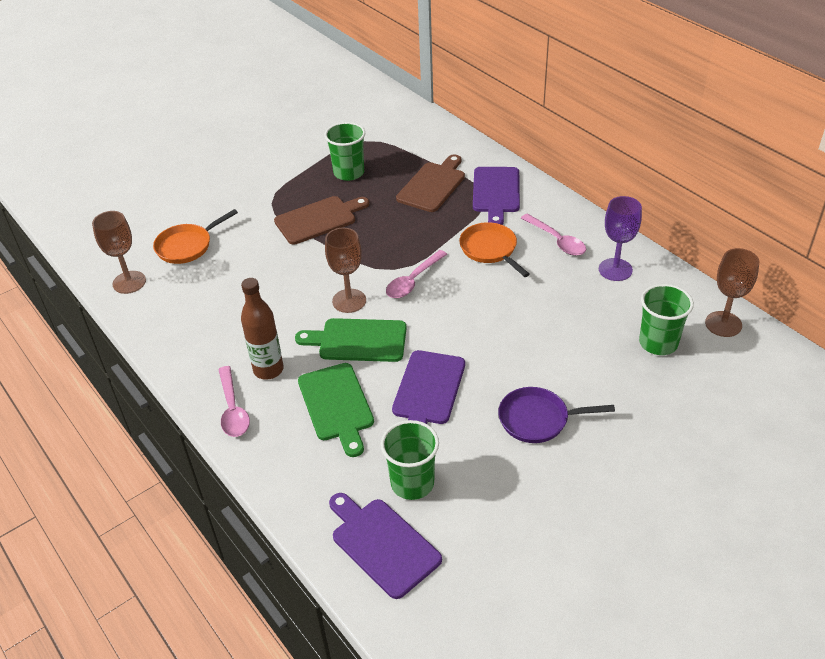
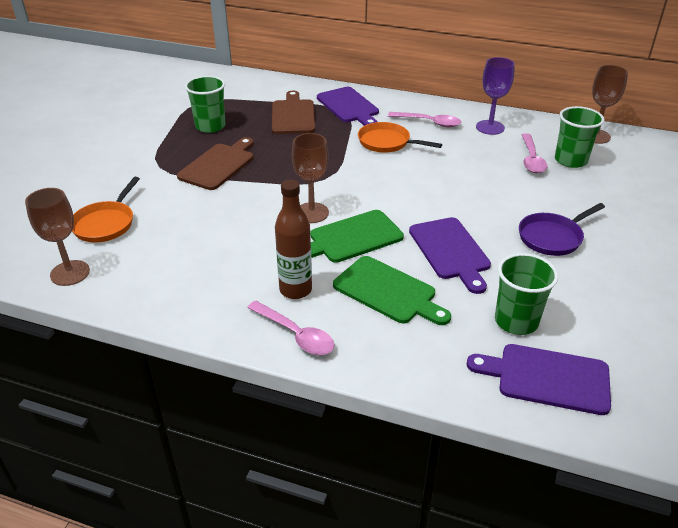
camera: 35 degrees left, 5 degrees down
pink spoon [386,250,447,298] -> pink spoon moved to [522,133,547,173]

